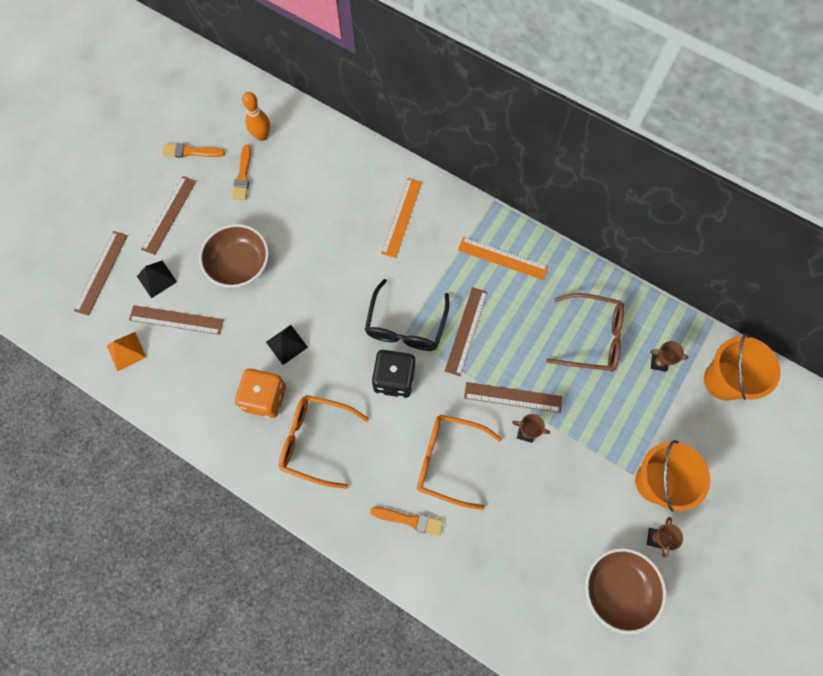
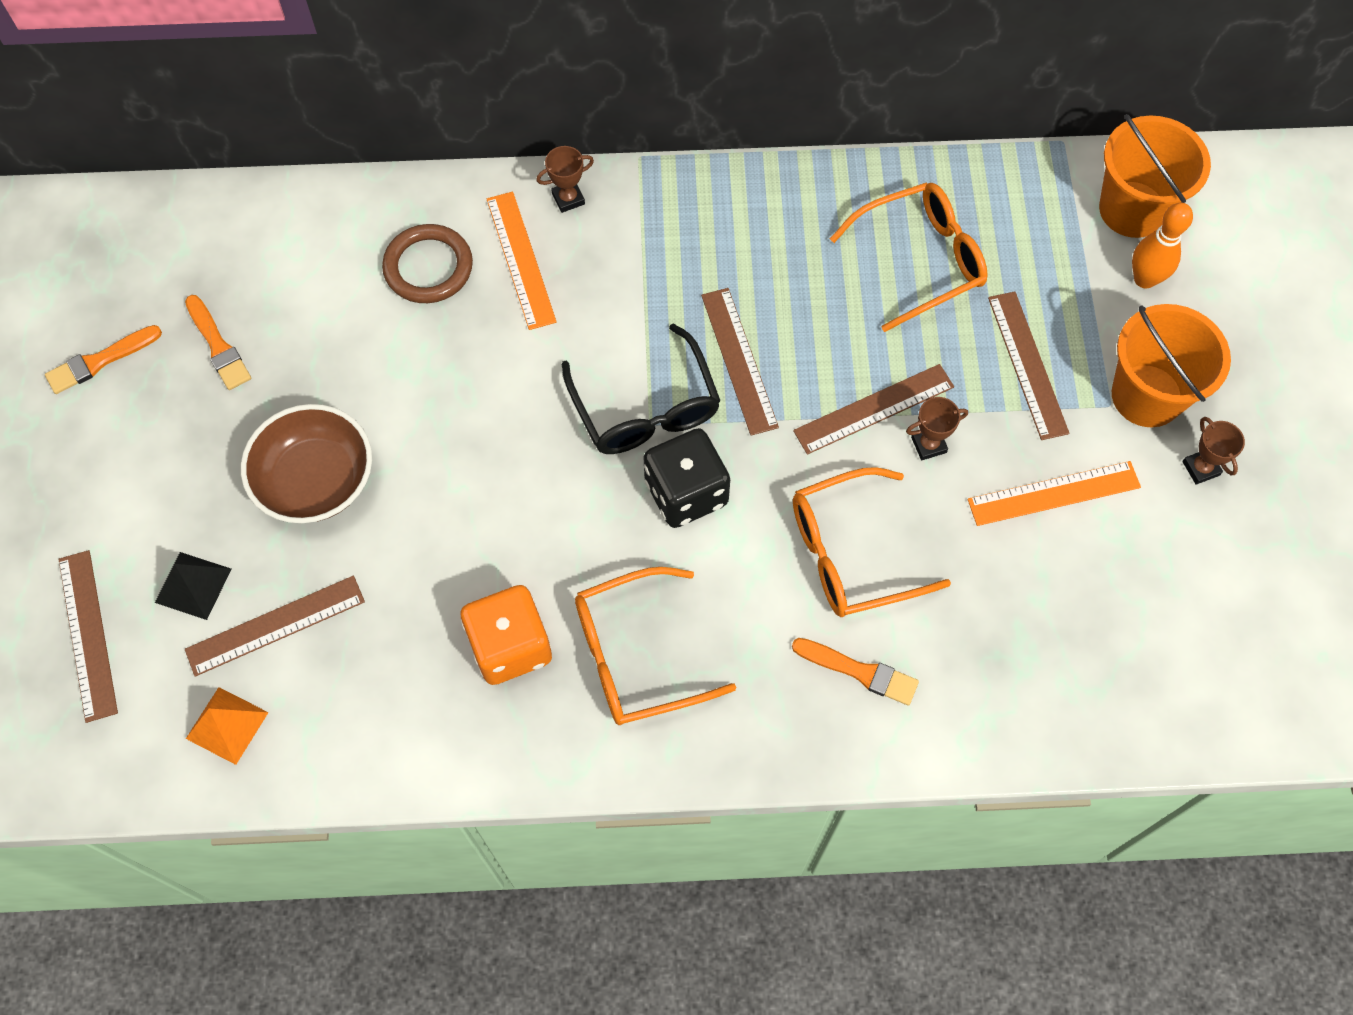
camera: 35 degrees left, 5 degrees down
brown ruler [141,176,196,255] -> brown ruler moved to [988,291,1070,440]
orange bowling pin [242,92,270,141] -> orange bowling pin moved to [1132,203,1193,288]
black pyramid [266,325,308,365] -> none
orange brush [370,507,443,536] -> orange brush turned 45 degrees clockwise [792,638,919,706]
orange ruler [458,237,548,280] -> orange ruler moved to [968,461,1141,526]
brown glasses [546,293,624,372] -> orange glasses [830,182,988,332]
brown bowl [585,548,666,634] -> none
brown trophy [650,341,689,372] -> brown trophy moved to [536,146,594,213]
none -> brown ring [382,224,473,303]

